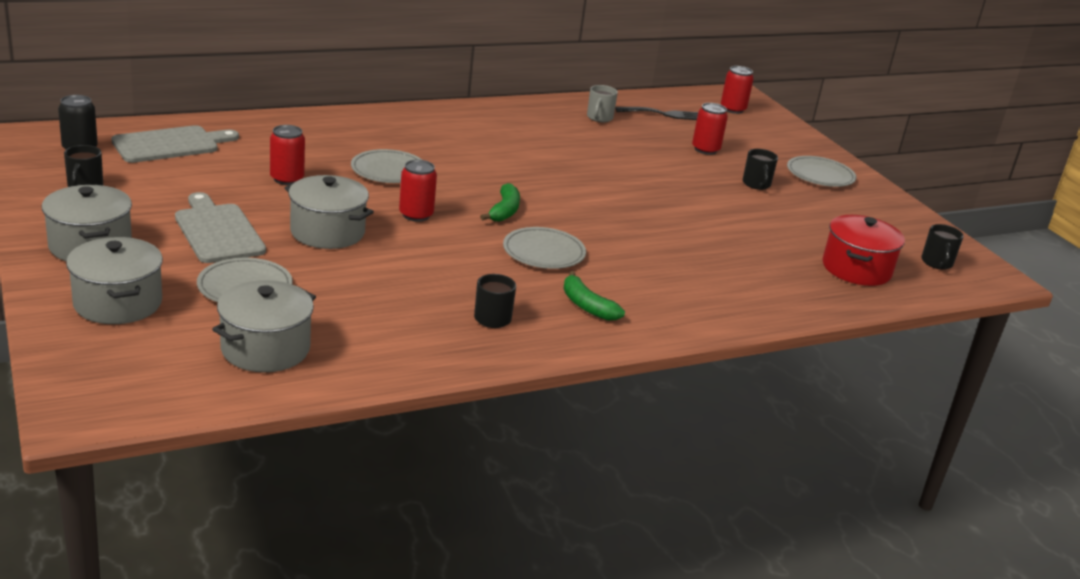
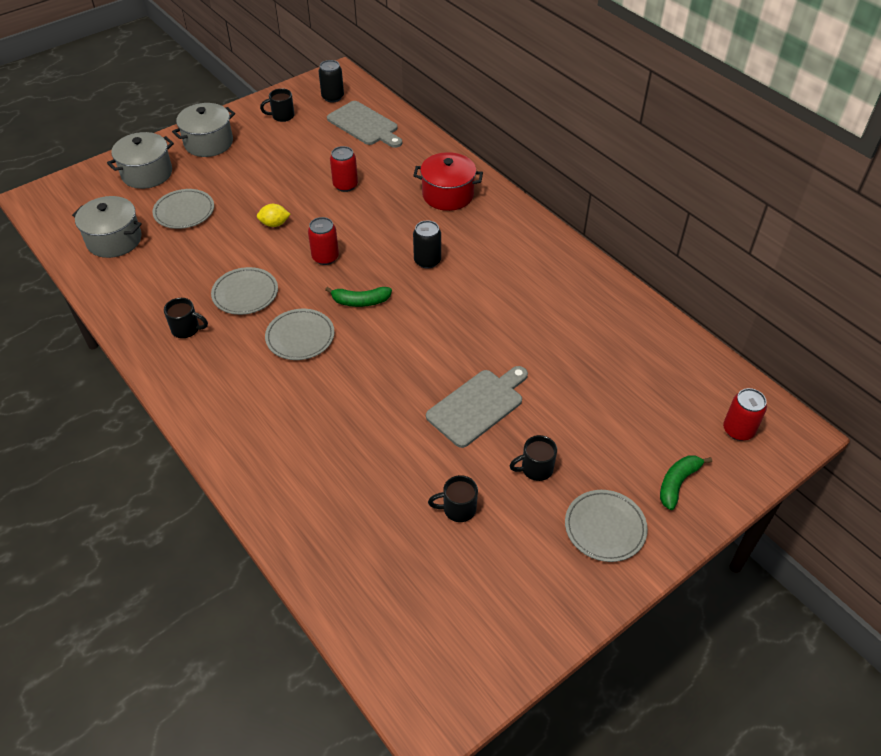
camera: 80 degrees right, 20 degrees up
grey cutting board [175,192,266,263] -> grey cutting board moved to [426,366,528,448]
grey pot [285,175,374,249] -> yellow lemon [257,204,290,227]
grey plate [351,149,422,183] -> grey plate moved to [211,267,278,315]
green banana [563,271,625,321] -> green banana moved to [660,455,712,510]
grey mug [587,85,618,122] -> none
black fork [615,107,698,120] -> none
red can [692,103,728,155] -> none
red pot [823,215,905,286] -> red pot moved to [413,152,483,211]
black mug [921,224,964,270] -> black mug moved to [428,475,478,522]
none -> black can [413,220,441,269]

